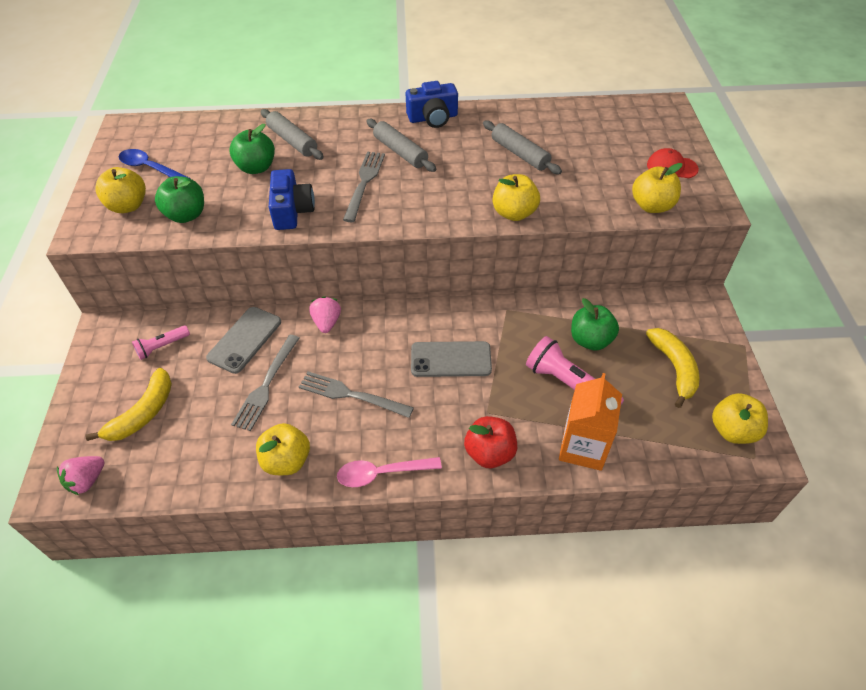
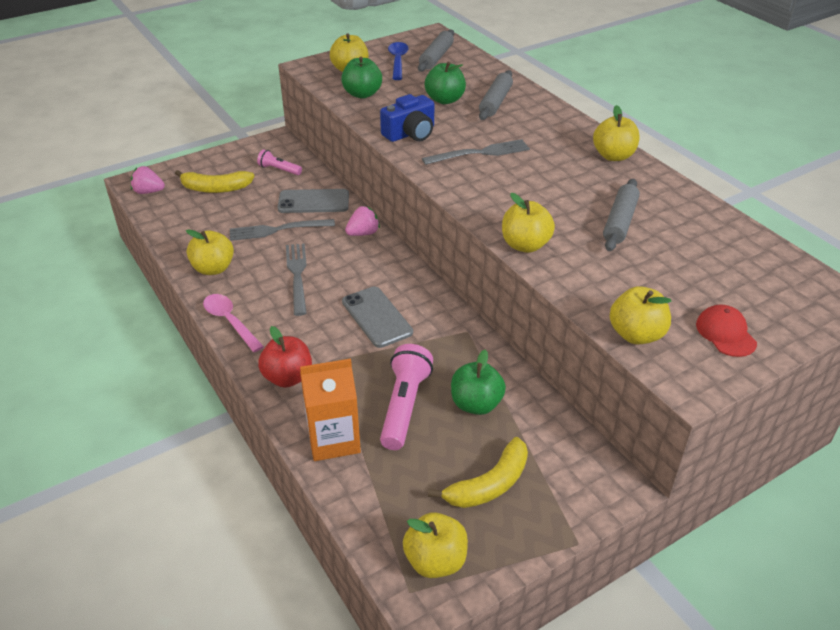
camera: 60 degrees right, 10 degrees down
grey rolling pin [366,119,437,172] -> grey rolling pin moved to [418,30,454,72]
blue camera [406,81,458,128] -> yellow apple [593,105,640,161]

